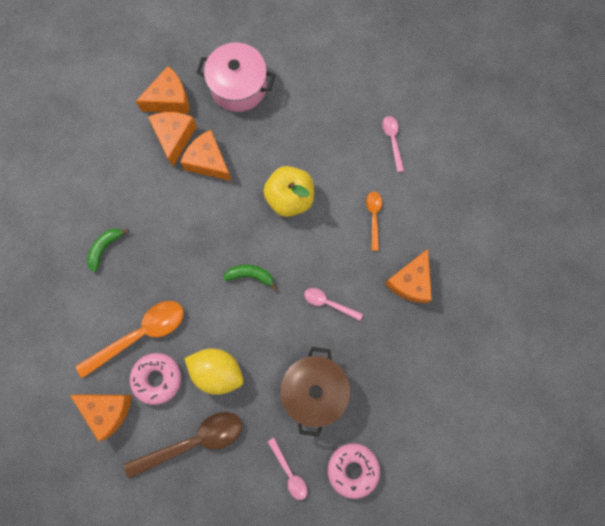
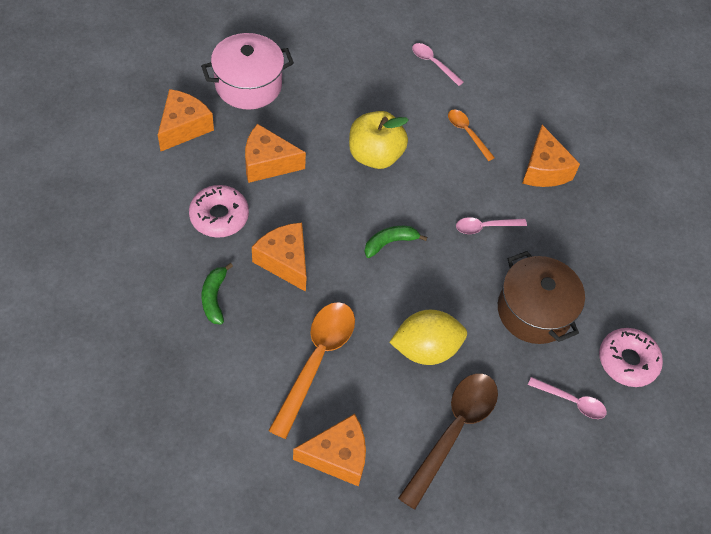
camera: 40 degrees left, 20 degrees down
pink donut [130,353,181,405] -> pink donut moved to [189,185,249,238]
orange cheese [148,112,197,166] -> orange cheese moved to [252,223,307,292]

